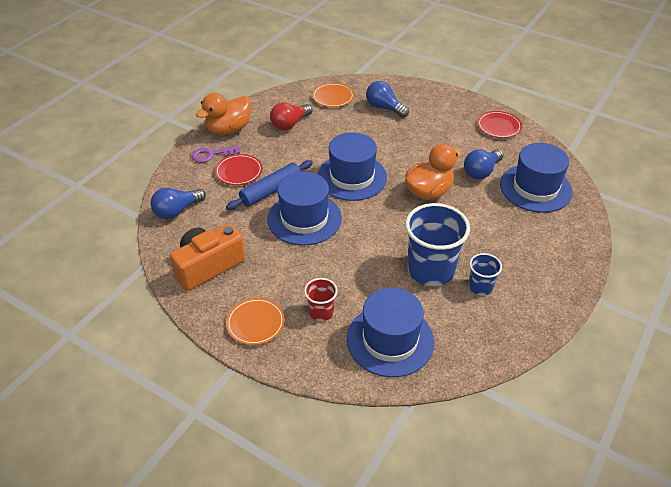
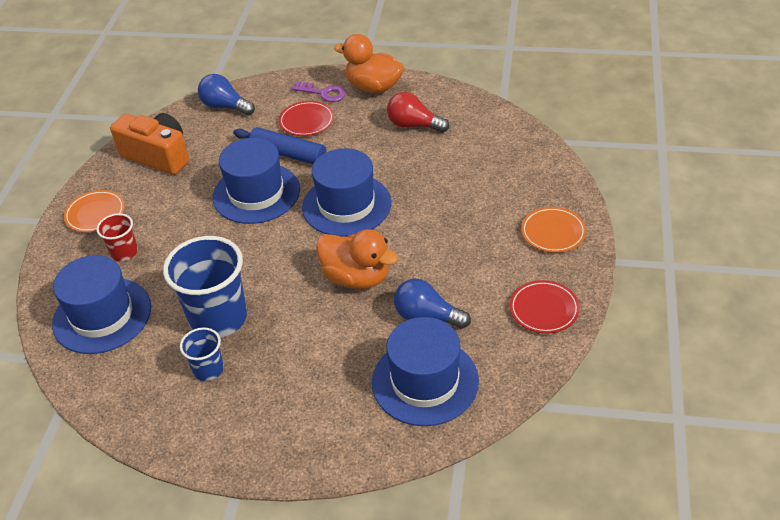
camera: 70 degrees right, 0 degrees up
purple key [192,146,240,163] -> purple key turned 150 degrees clockwise [292,81,346,102]
orange plate [312,83,354,107] -> orange plate moved to [521,207,586,253]
blue light bulb [366,81,409,118] -> none

